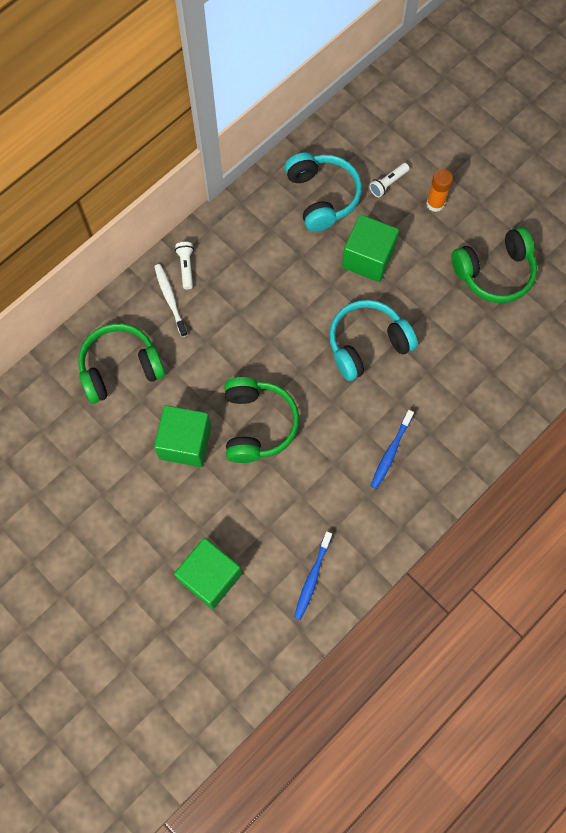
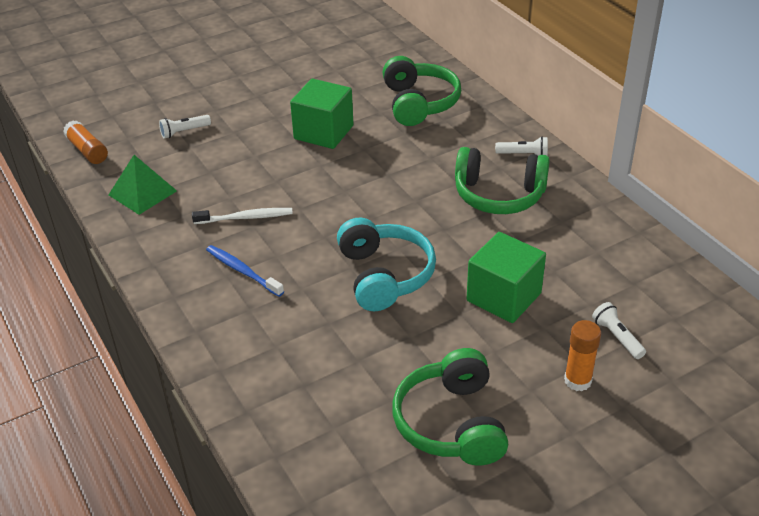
camera: 105 degrees right, 30 degrees down
white toothbrush [154,264,188,337] -> white toothbrush moved to [192,208,293,224]
green cube [174,538,242,609] -> white flashlight [159,115,211,138]
green headphones [224,377,300,463] -> green headphones moved to [455,147,550,214]
turquoise headphones [285,153,362,232] -> none
blue toothbrush [294,531,332,620] -> green pyramid [109,155,177,215]
none -> orange glue stick [63,121,108,164]

